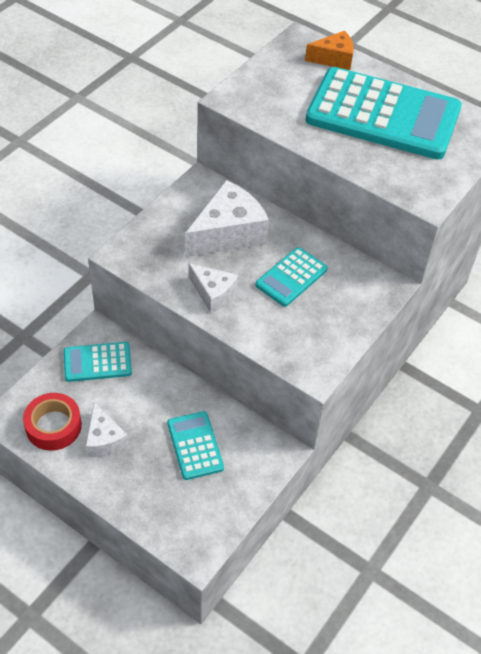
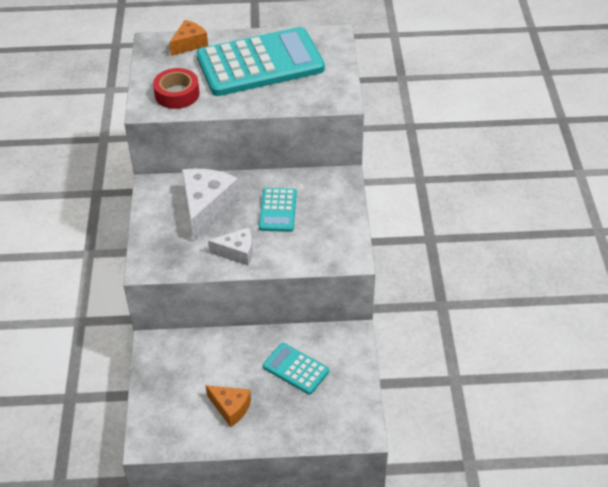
camera: 35 degrees left, 5 degrees down
red tape [23,393,82,451] -> red tape moved to [153,68,200,109]
turquoise calculator [64,342,132,382] -> none
white cheese [85,402,128,457] -> orange cheese [206,385,251,427]

